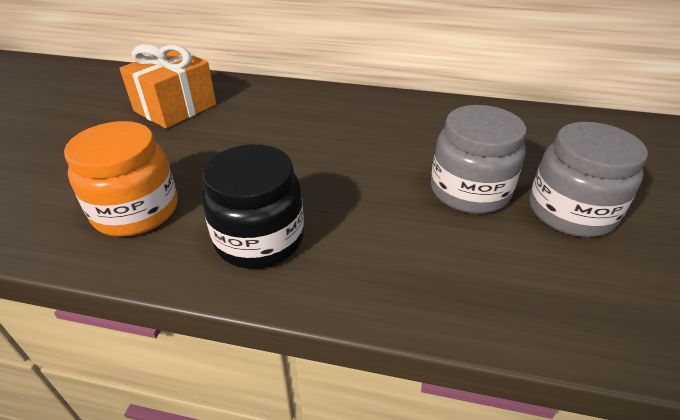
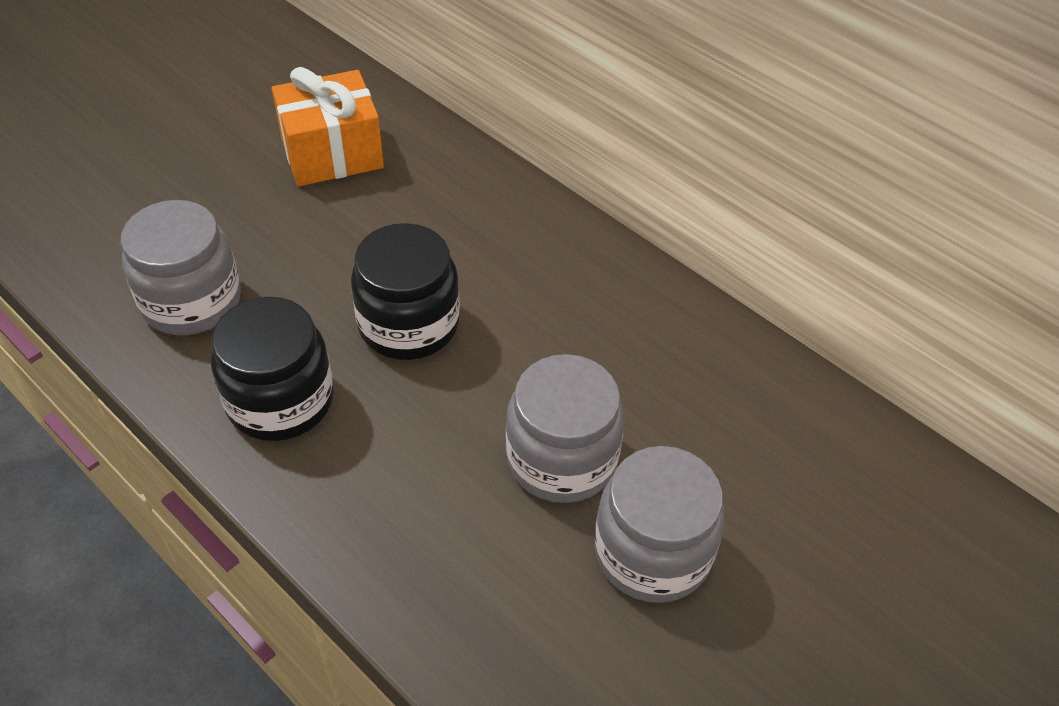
camera: 30 degrees right, 10 degrees up
orange jar [64,121,178,236] -> grey jar [120,200,241,335]
none -> black jar [351,223,460,360]

